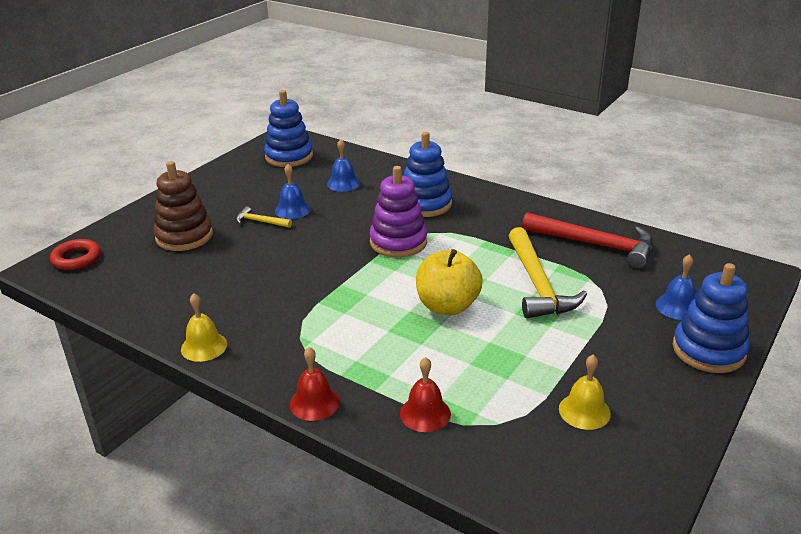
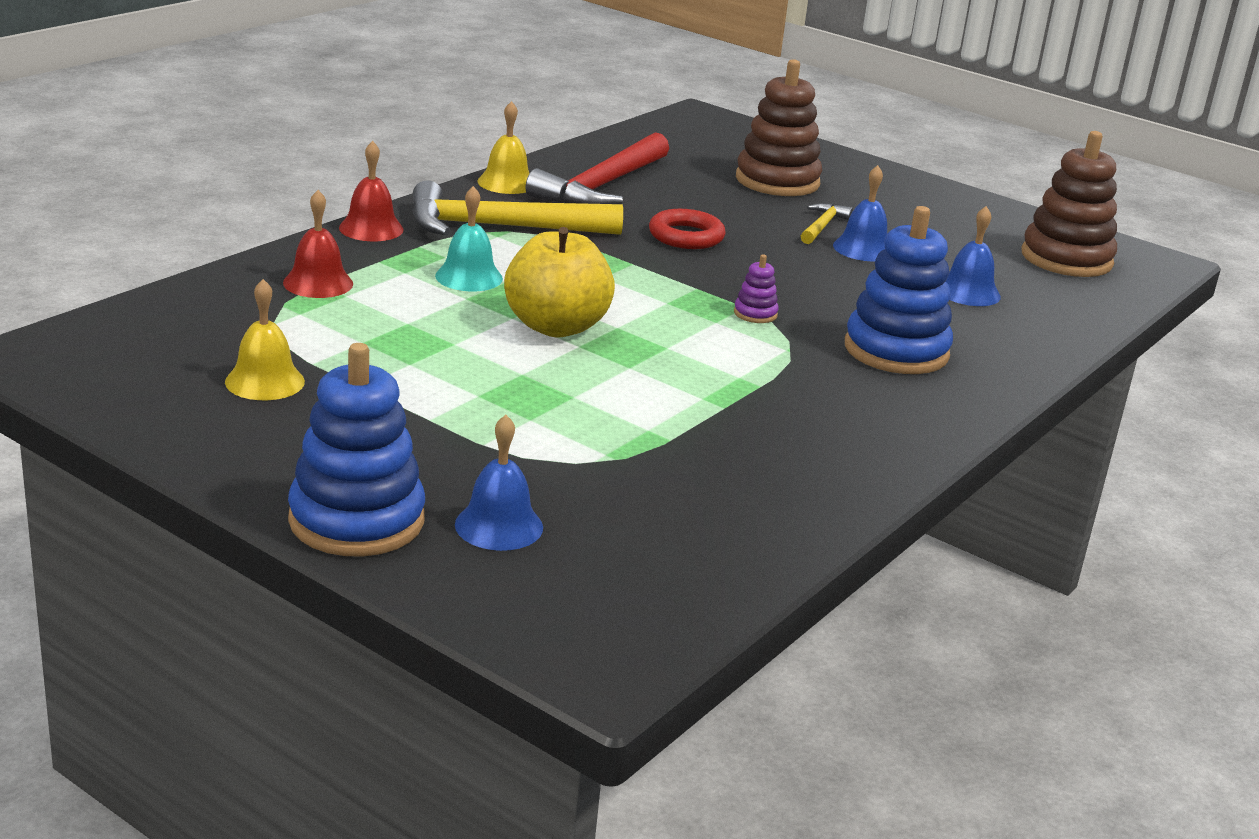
camera: 90 degrees right, 5 degrees down
red ring [50,239,101,270] -> red ring moved to [649,209,726,249]
blue stacking toy [264,90,313,167] -> brown stacking toy [1021,131,1117,277]
purple stacking toy [369,166,427,257] -> purple stacking toy [734,254,779,323], size x0.43
yellow hammer [509,227,587,318] -> yellow hammer moved to [412,180,623,235]
red hammer [522,212,653,269] -> red hammer moved to [526,132,669,204]
none -> turquoise bell [435,186,503,291]

